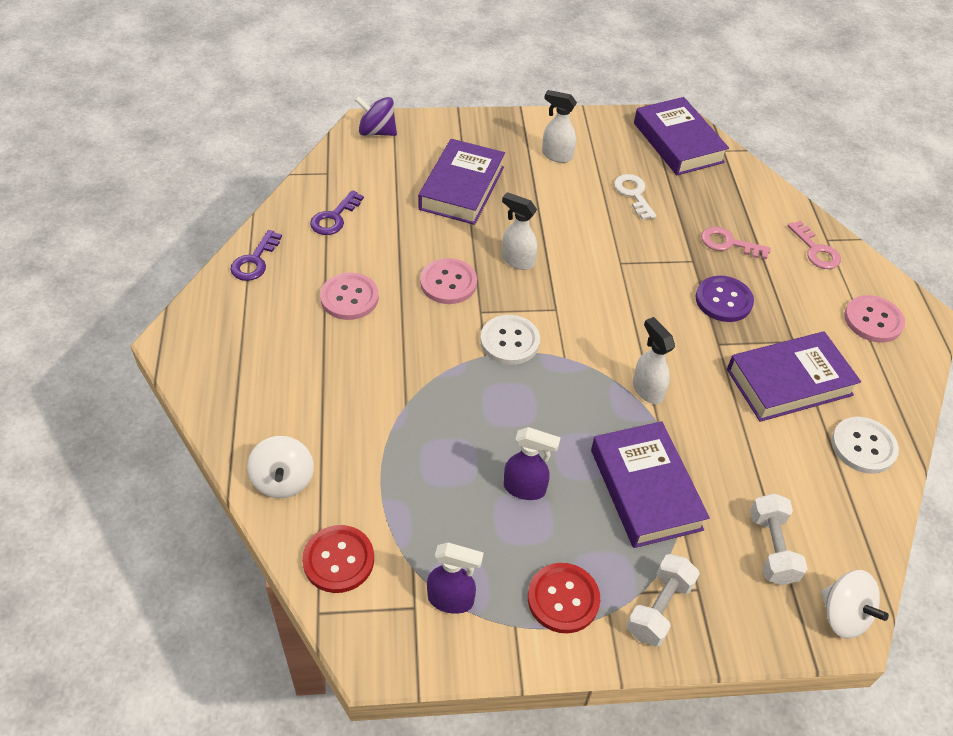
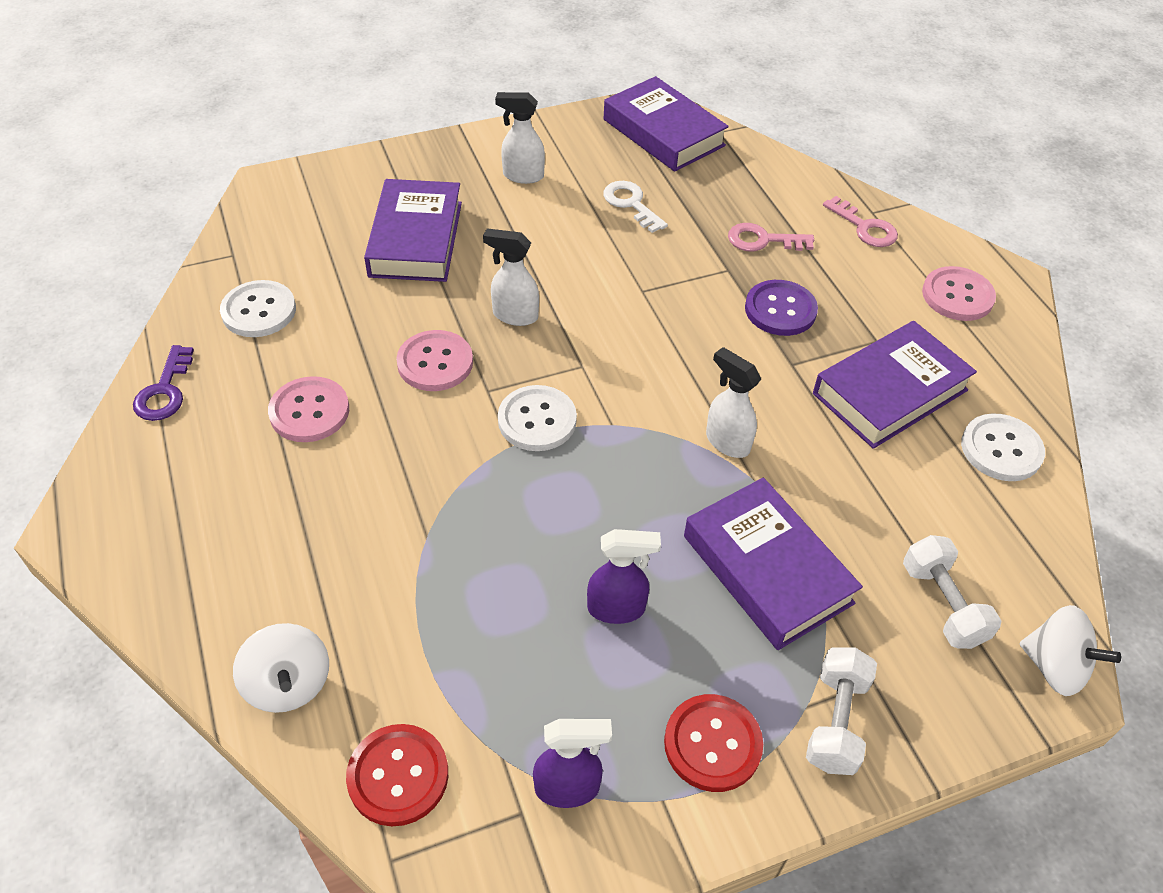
camera: 15 degrees left, 0 degrees up
purple key [310,190,364,235] -> white button [220,280,296,337]
purple spinning top [355,96,397,136] -> none

